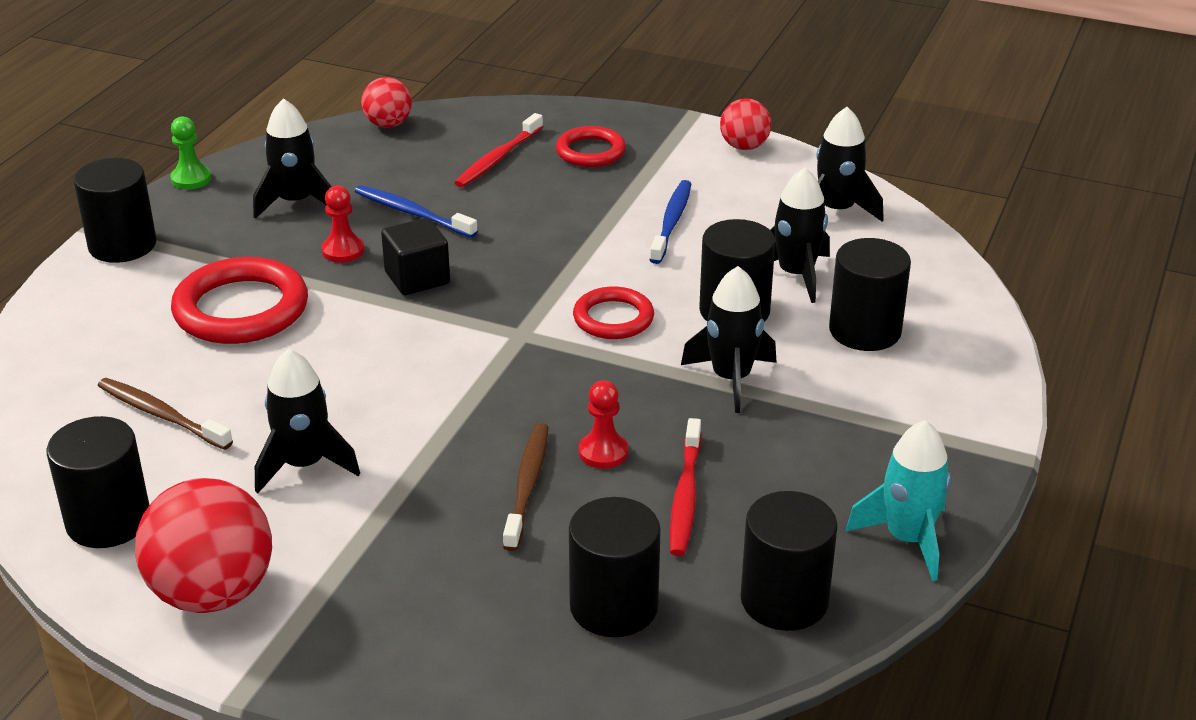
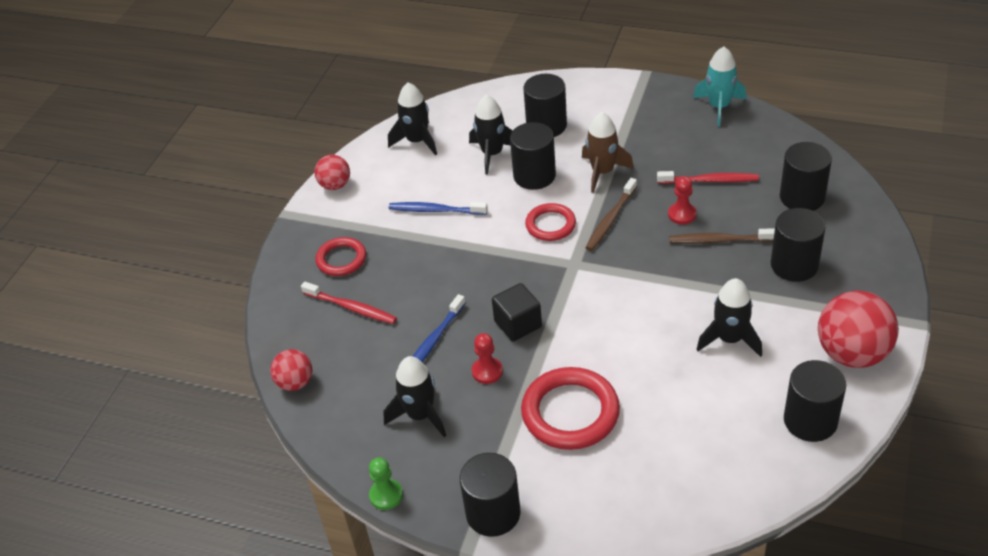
camera: 90 degrees left, 10 degrees up
brown toothbrush [98,378,233,450] -> brown toothbrush moved to [586,178,637,251]
black rocket [681,266,777,413] -> brown rocket [582,112,634,193]
black cylinder [741,491,838,631] -> black cylinder moved to [771,208,826,282]

